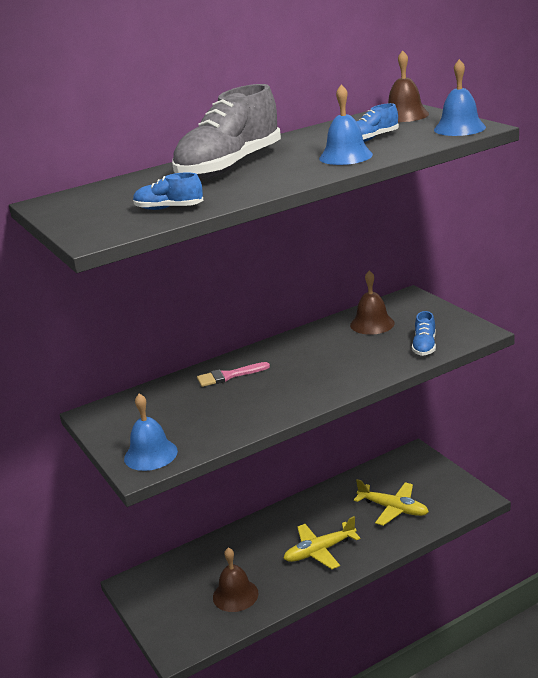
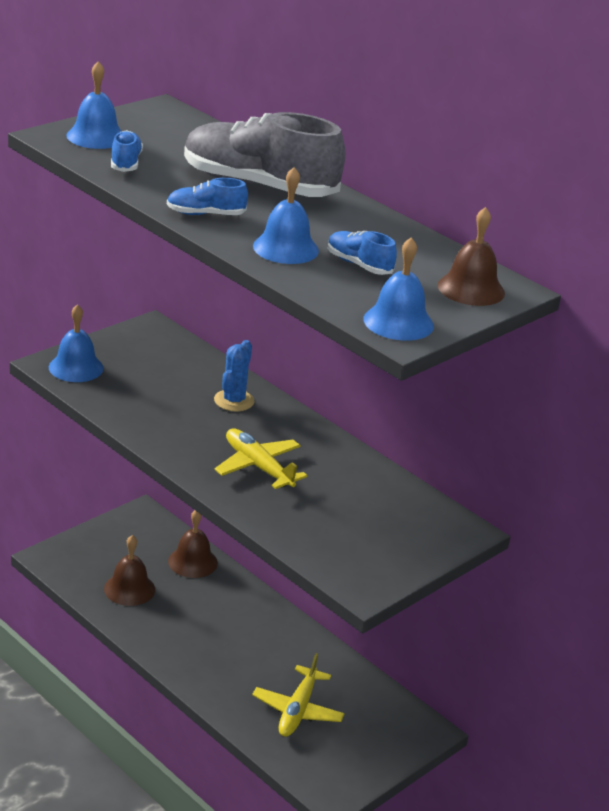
camera: 70 degrees right, 5 degrees up
pink brush [197,362,270,387] -> blue cactus [214,340,254,412]
yellow plane [283,516,360,569] -> yellow plane moved to [214,428,307,489]
brown bell [350,270,394,335] -> brown bell moved to [168,510,218,578]
blue shoe [412,311,436,356] -> blue shoe moved to [167,178,248,215]
none -> blue bell [66,61,122,149]

